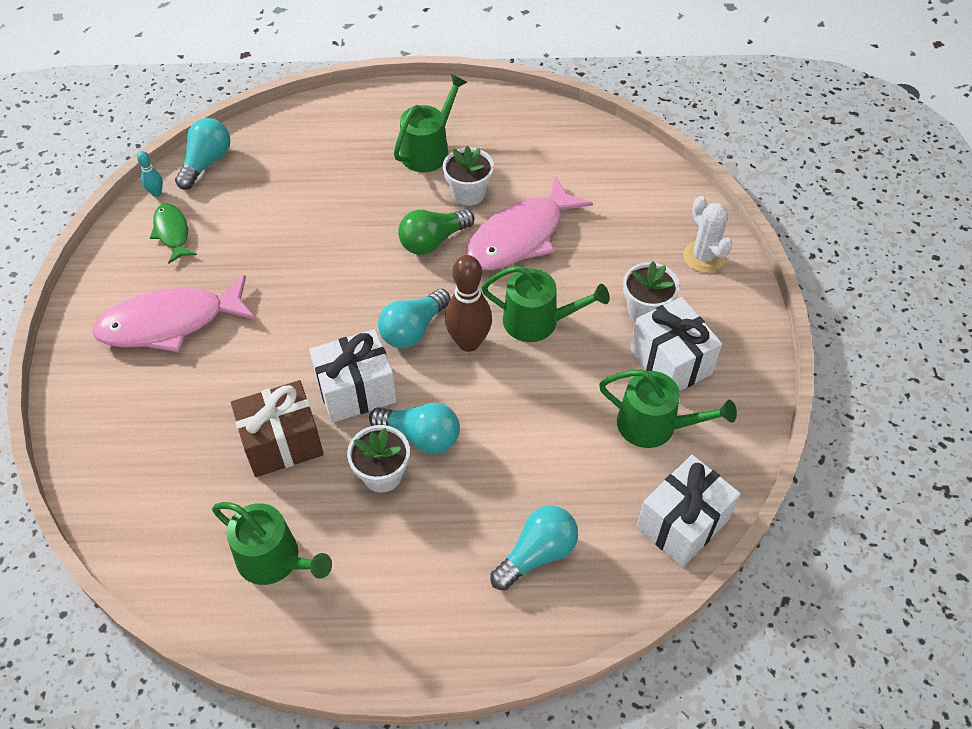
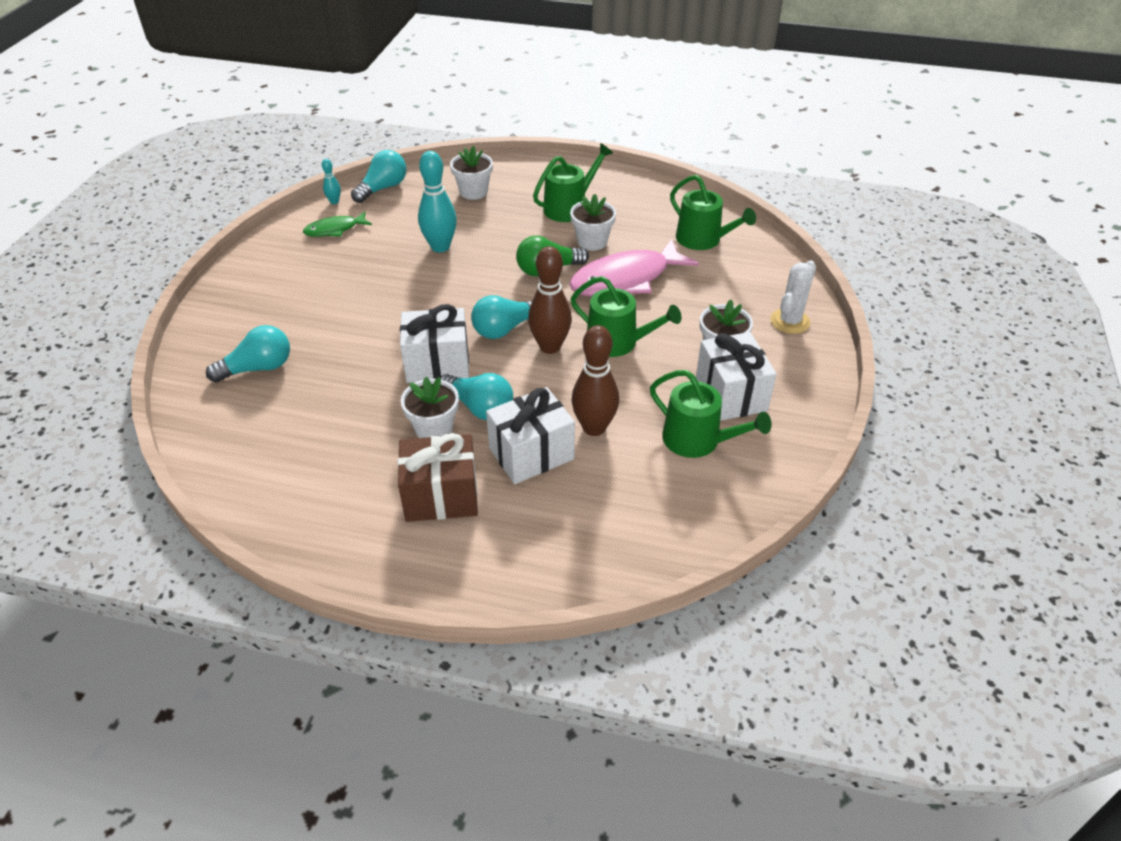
camera: 15 degrees right, 10 degrees down
pink fish [92,275,256,352] -> none
green fish [150,204,197,264] -> green fish turned 105 degrees counterclockwise [303,212,372,237]
green watering can [212,502,332,585] -> green watering can moved to [670,175,756,250]
brown gift [231,380,324,477] -> brown gift moved to [398,433,478,522]
turquoise light bulb [490,505,578,591] -> turquoise light bulb moved to [206,325,290,382]
white gift [636,455,740,567] -> white gift moved to [486,387,575,484]
white cactus [683,196,733,273] -> white cactus turned 45 degrees clockwise [770,260,816,334]
none -> turquoise bowling pin [418,151,457,253]
none -> white flower pot [450,146,493,200]
none -> brown bowling pin [572,325,619,436]

